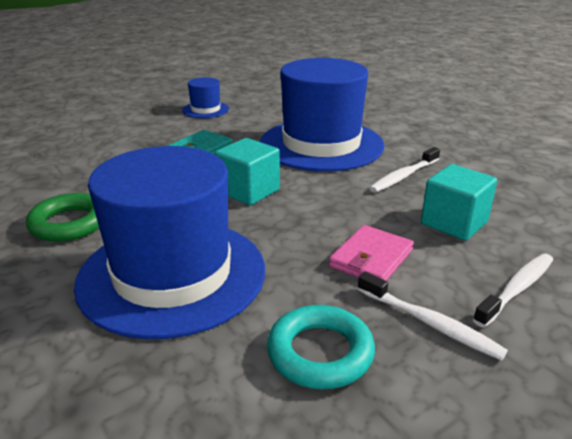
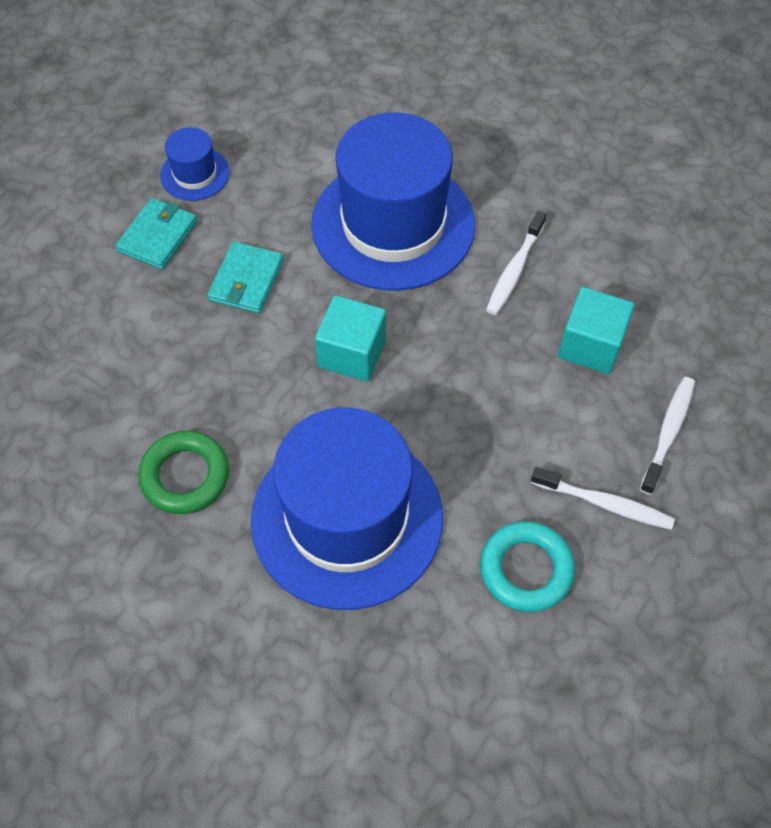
camera: 20 degrees left, 30 degrees up
pink wallet [329,225,414,281] -> none
none -> turquoise wallet [115,198,197,270]

